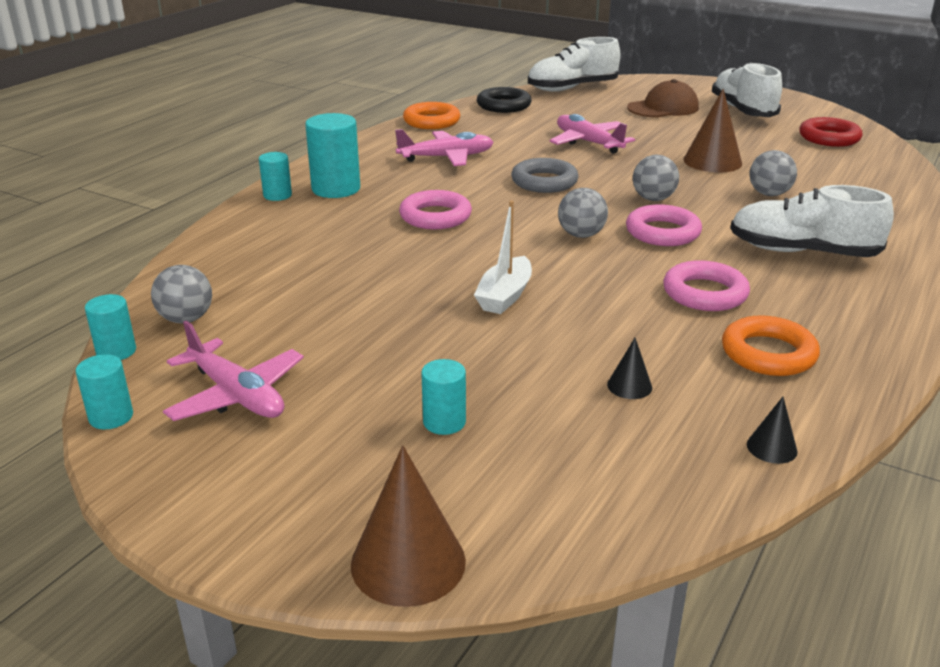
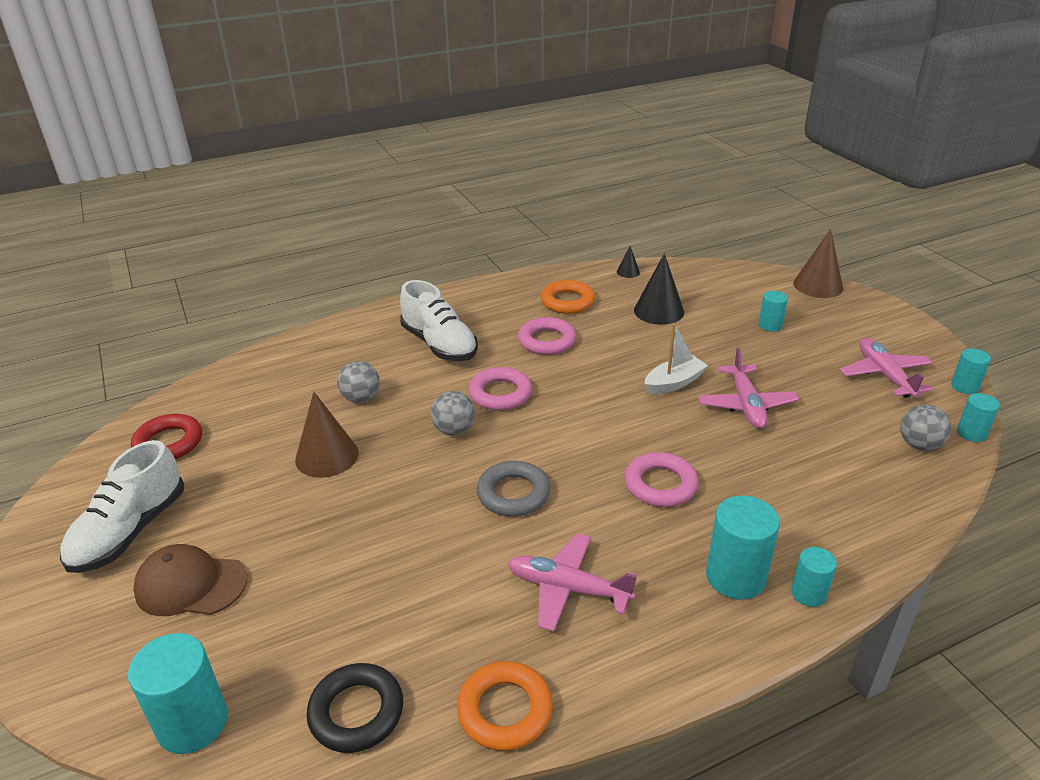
camera: 145 degrees left, 5 degrees up
white shoe [528,37,620,92] -> turquoise cylinder [128,633,228,754]
pink plane [550,114,635,154] -> pink plane moved to [698,348,799,429]
grey ball [558,188,608,238] -> none
black cone [607,338,652,399] -> black cone [634,253,684,325], size x2.01

